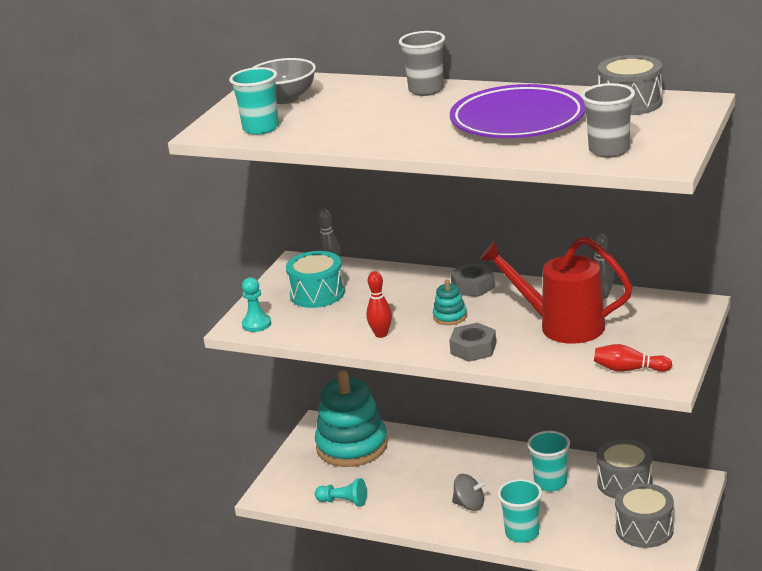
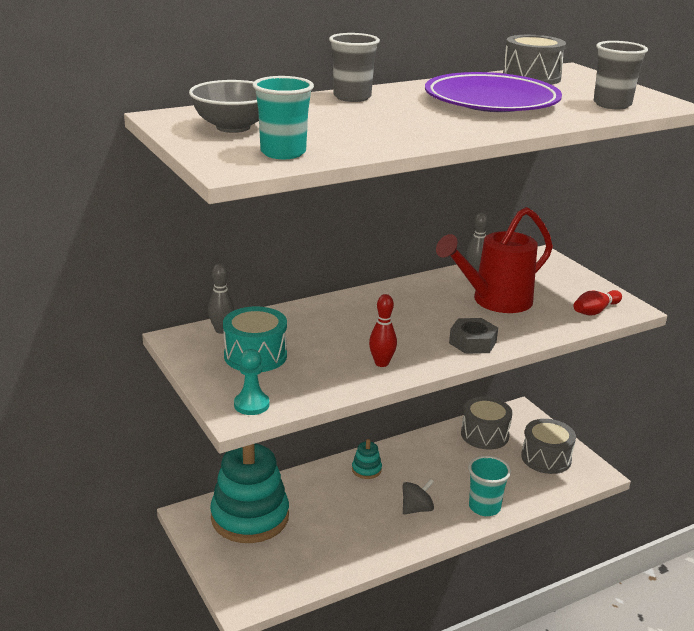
camera: 55 degrees left, 0 degrees up
turquoise pawn [315,478,367,507] -> none
turquoise stacking toy [433,280,467,325] -> turquoise stacking toy moved to [352,439,382,479]
grey nut [450,263,495,296] -> none
turquoise cup [527,431,570,491] -> none

